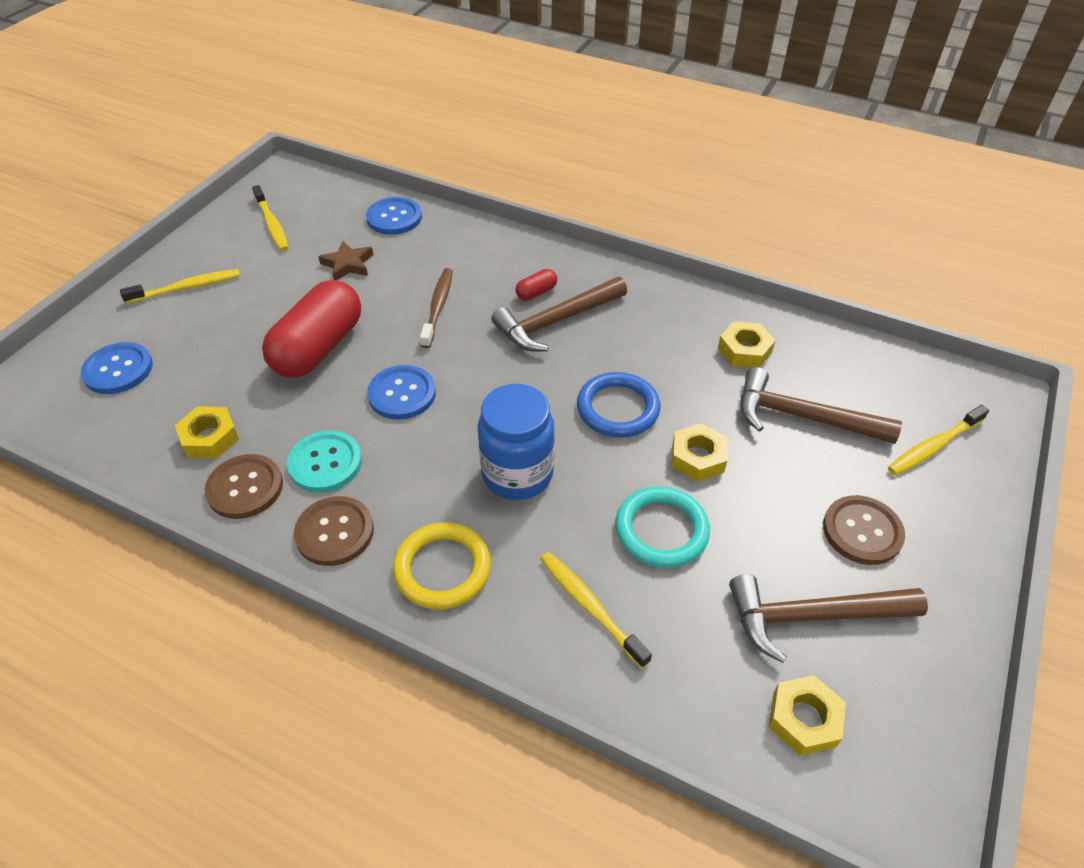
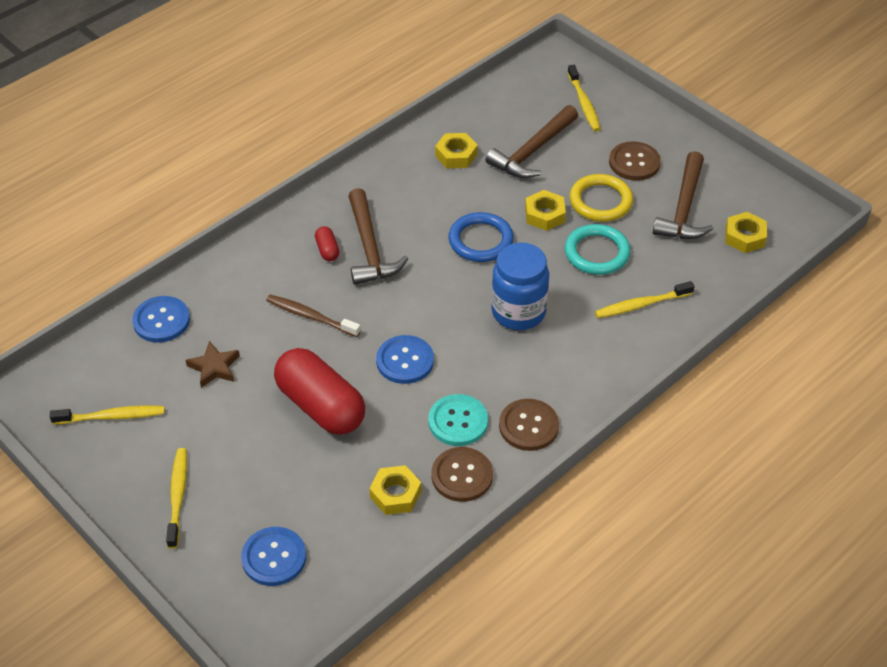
camera: 70 degrees left, 0 degrees up
yellow ring [393,522,491,610] -> yellow ring moved to [570,174,633,222]

